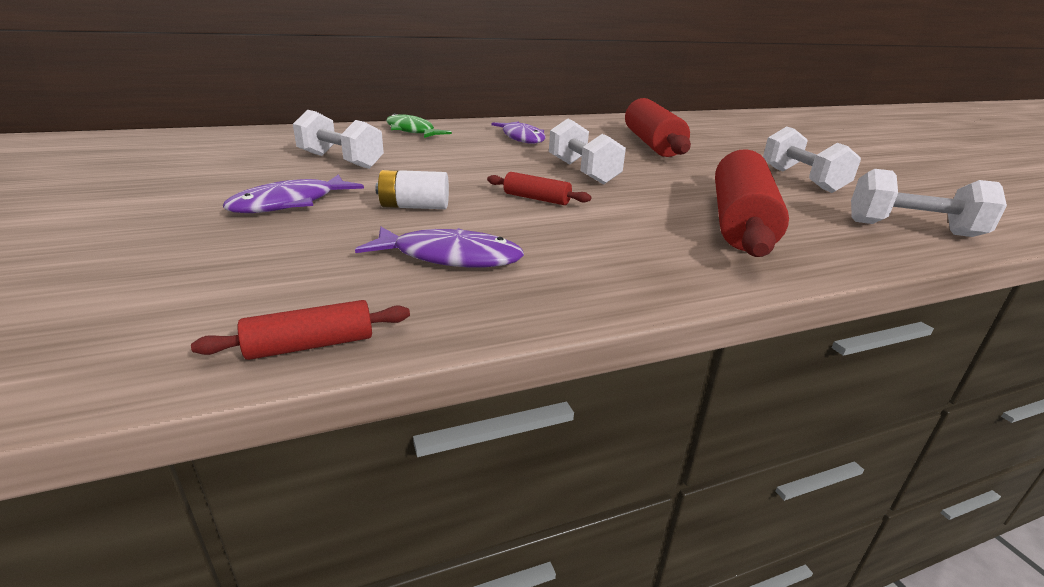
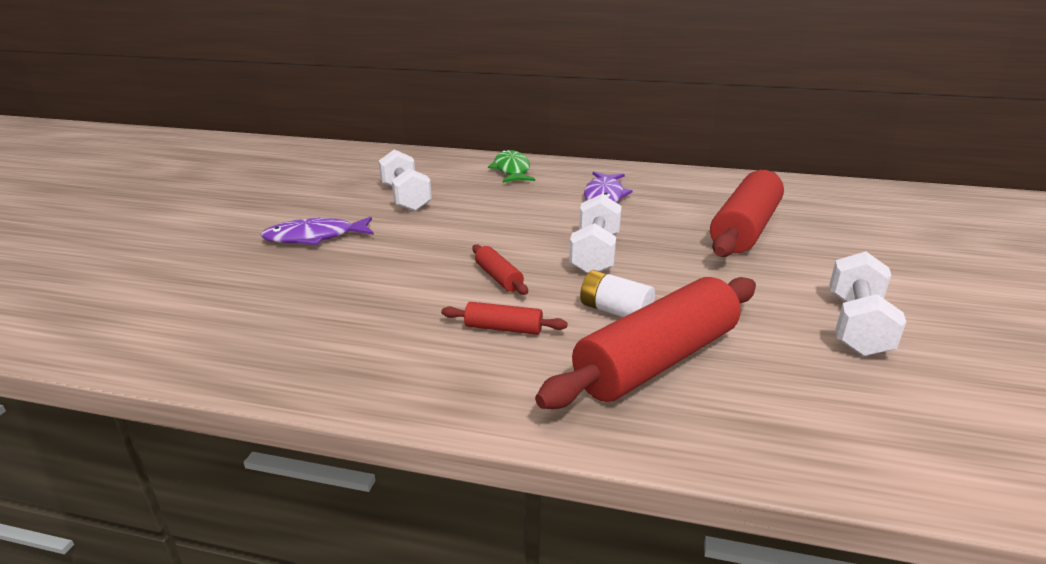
camera: 35 degrees right, 0 degrees up
red rolling pin [191,300,410,360] -> red rolling pin moved to [441,302,568,335]
purple fish [355,227,524,268] -> none
white battery [375,170,449,209] -> white battery moved to [580,270,655,317]
white dumbbell [851,169,1007,237] -> none

